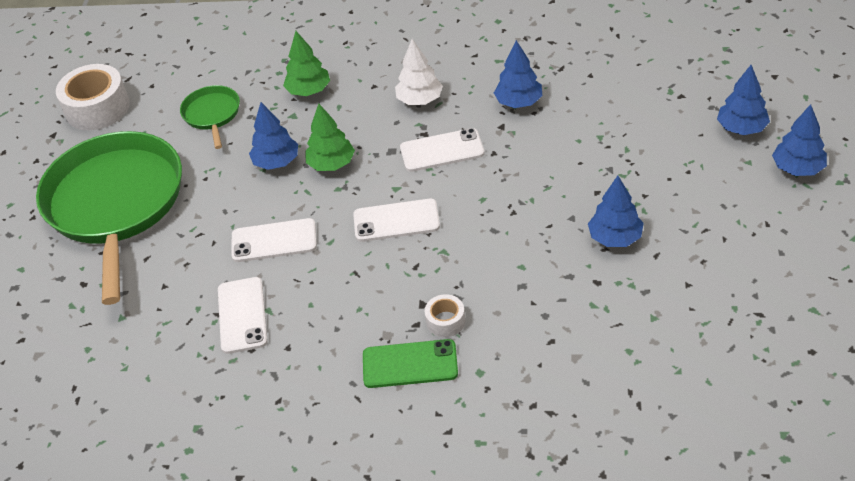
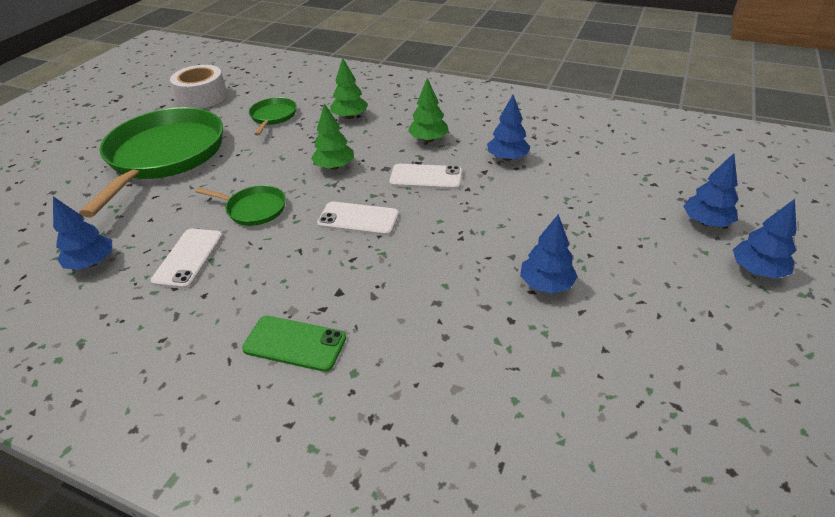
camera: 15 degrees right, 5 degrees down
white phone [231,218,317,262] -> green pan [195,185,286,226]
blue tree [249,102,298,170] -> blue tree moved to [53,196,112,270]
white tree [395,39,443,105] -> green tree [408,78,449,142]
white tape [425,294,465,337] -> none

